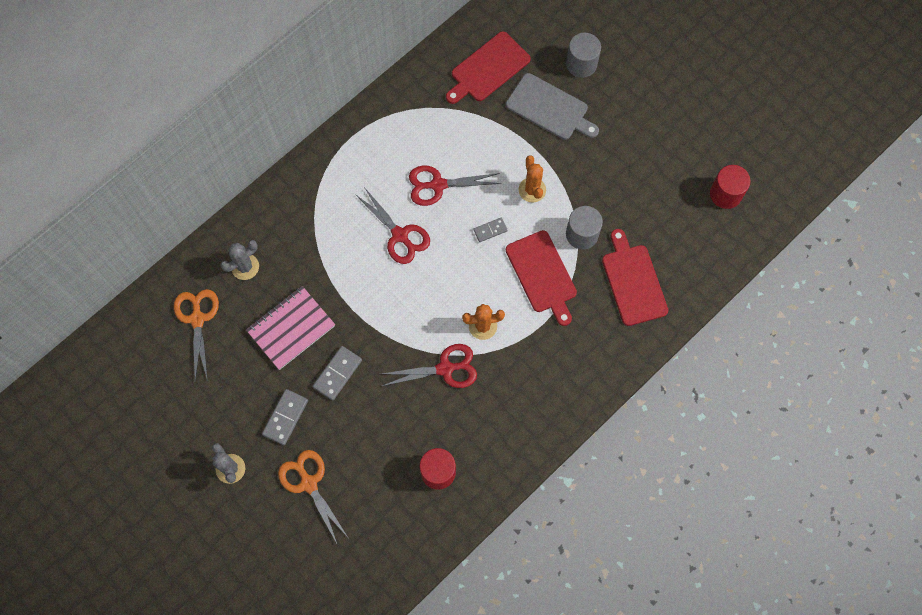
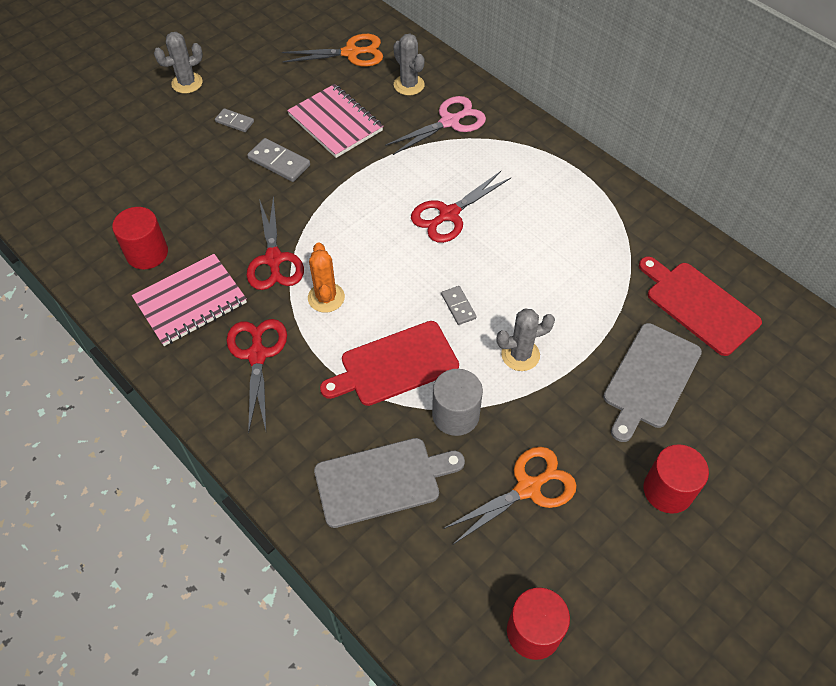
camera: 90 degrees right, 15 degrees down
grey domino [262,389,308,445] -> grey domino [215,108,254,132], size x0.63
orange scissors [278,450,348,543] -> orange scissors moved to [443,447,577,544]
red scissors [409,165,502,206] -> red scissors moved to [227,319,287,433]
orange cactus [519,155,546,203] -> grey cactus [496,308,555,371]
grey cylinder [566,33,601,78] -> none
red cutting board [602,229,668,326] -> grey cutting board [314,438,465,528]
none -> pink notebook [132,254,247,346]
none -> pink scissors [385,96,486,155]
none -> red cylinder [644,444,709,514]

